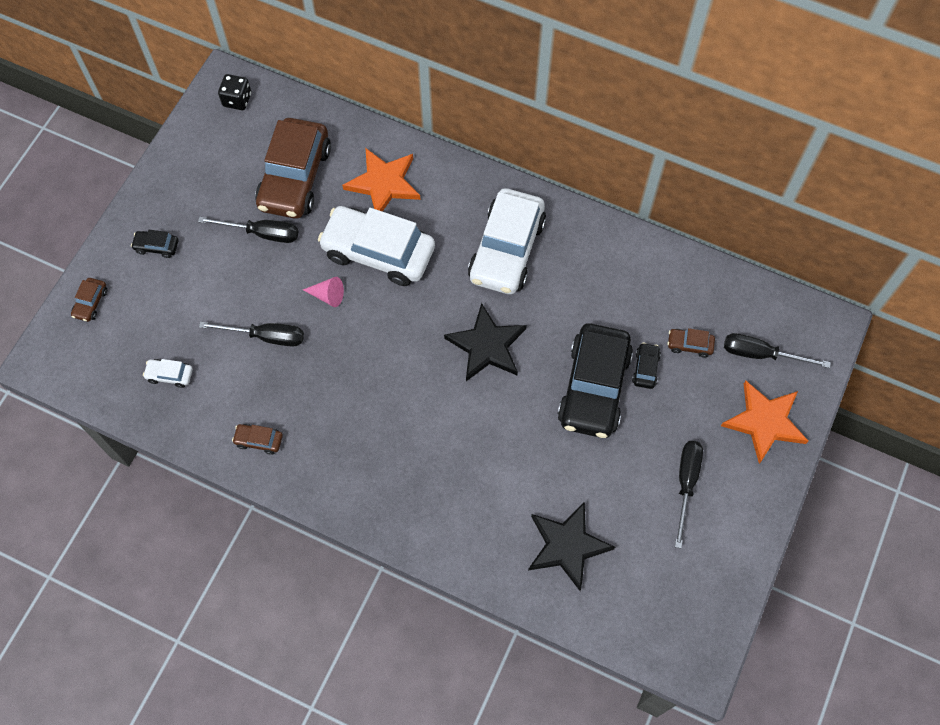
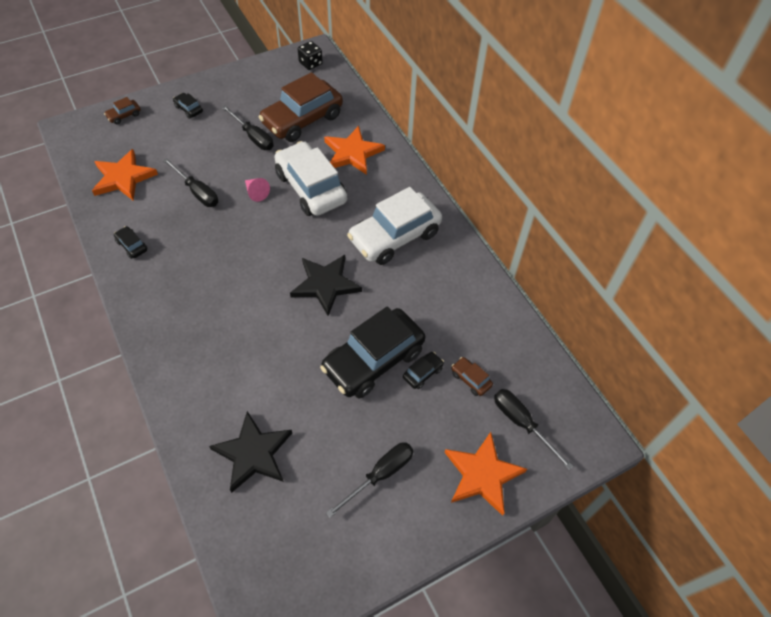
camera: 35 degrees right, 10 degrees down
white car [143,359,193,388] -> orange star [92,149,158,201]
brown car [232,424,283,455] -> black car [114,226,148,259]

